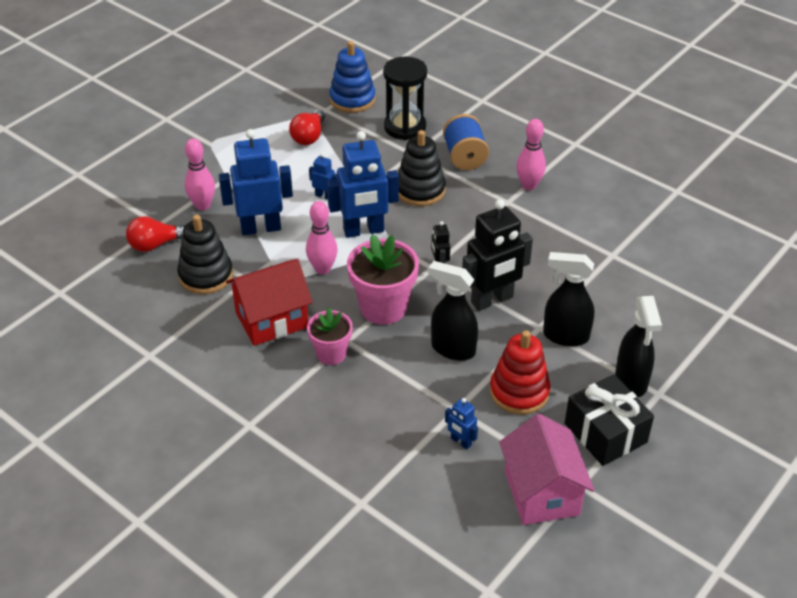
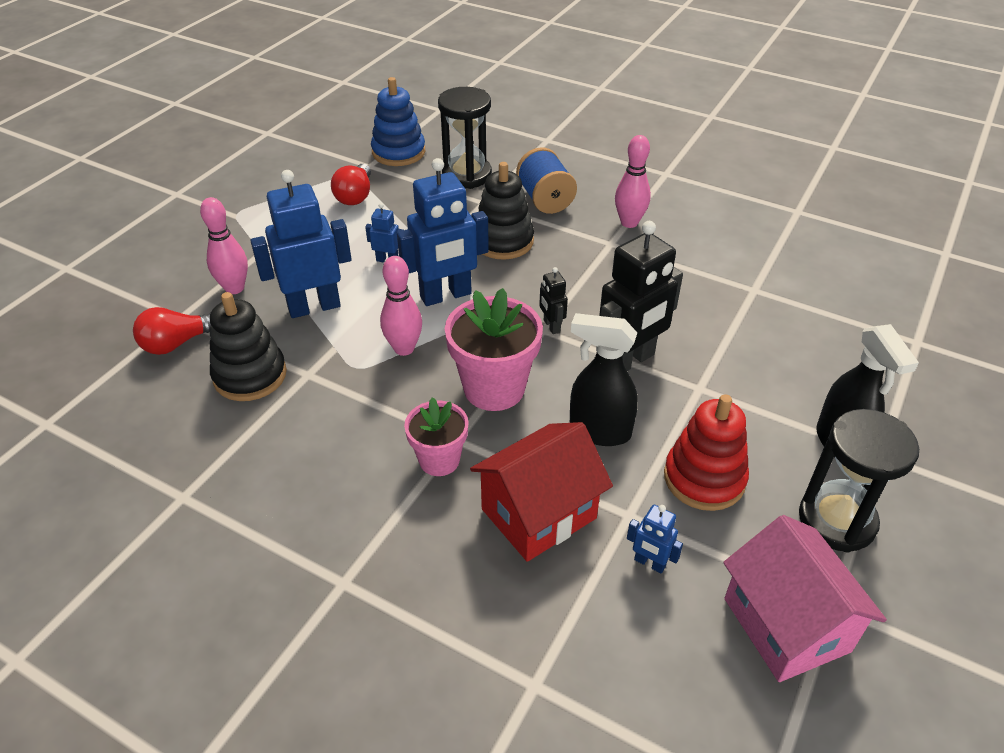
camera: 10 degrees left, 0 degrees up
red house [226,259,313,346] -> red house moved to [470,422,613,562]
black spray bottle [543,252,594,346] -> none
black gift [565,375,654,466] -> black hourglass [799,409,919,553]

